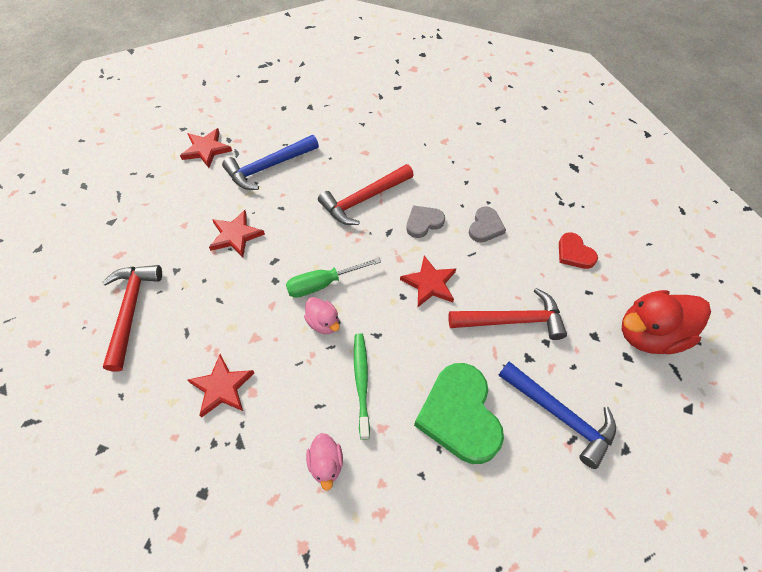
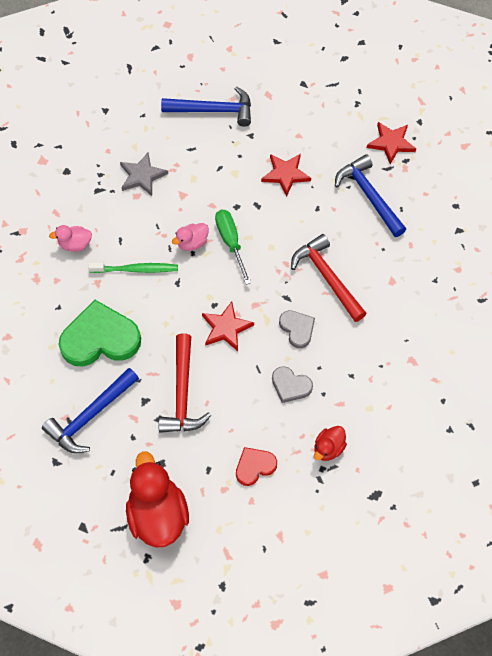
camera: 95 degrees right, 5 degrees up
red hammer [102,265,162,372] -> blue hammer [161,86,251,127]
red star [188,354,254,418] -> grey star [120,153,168,196]
none -> red duck [314,426,347,461]

